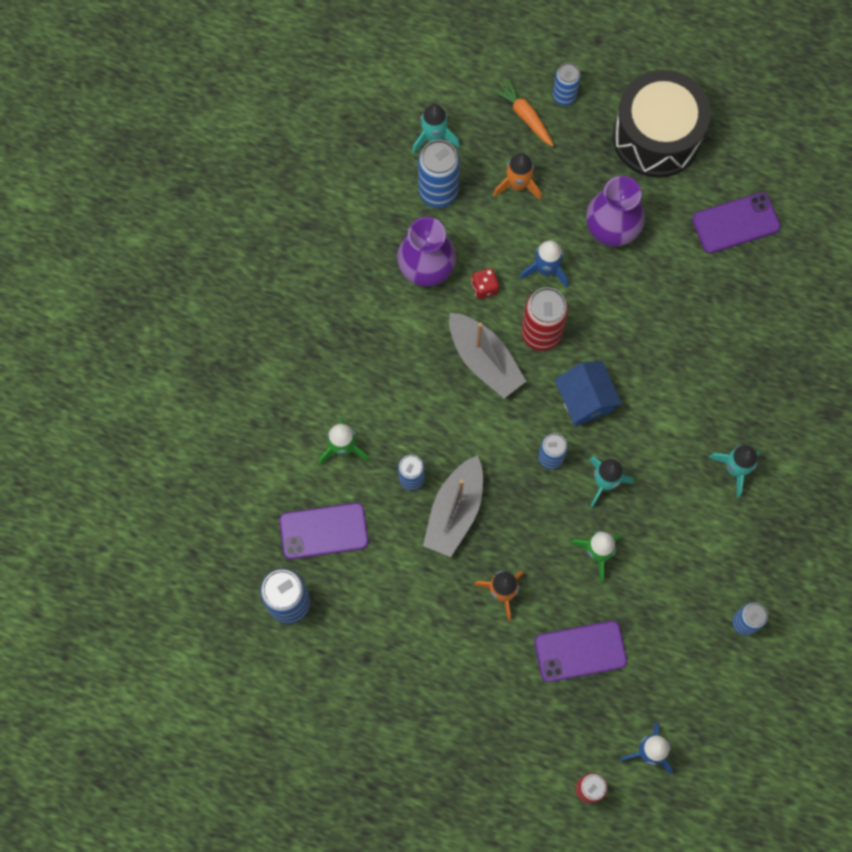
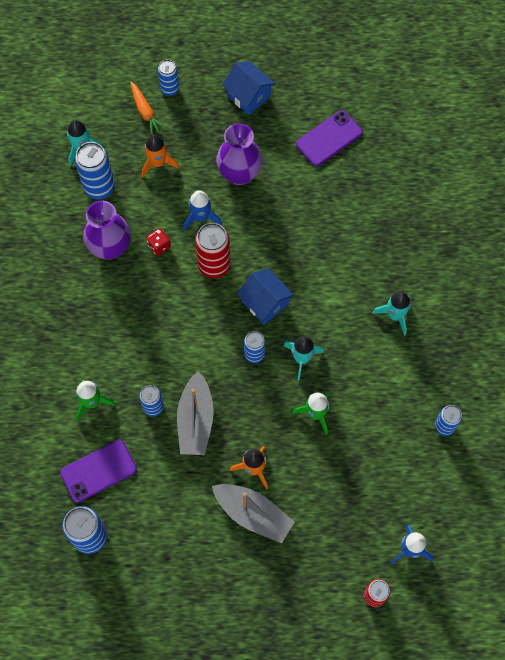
camera: 20 degrees left, 5 degrees down
grey boat [449,313,526,398] -> grey boat moved to [212,484,294,543]
orange carrot [493,79,554,147] -> orange carrot turned 150 degrees counterclockwise [130,82,167,135]
purple phone [534,621,627,682] -> none
black drum [612,70,711,178] -> blue house [222,61,275,115]

